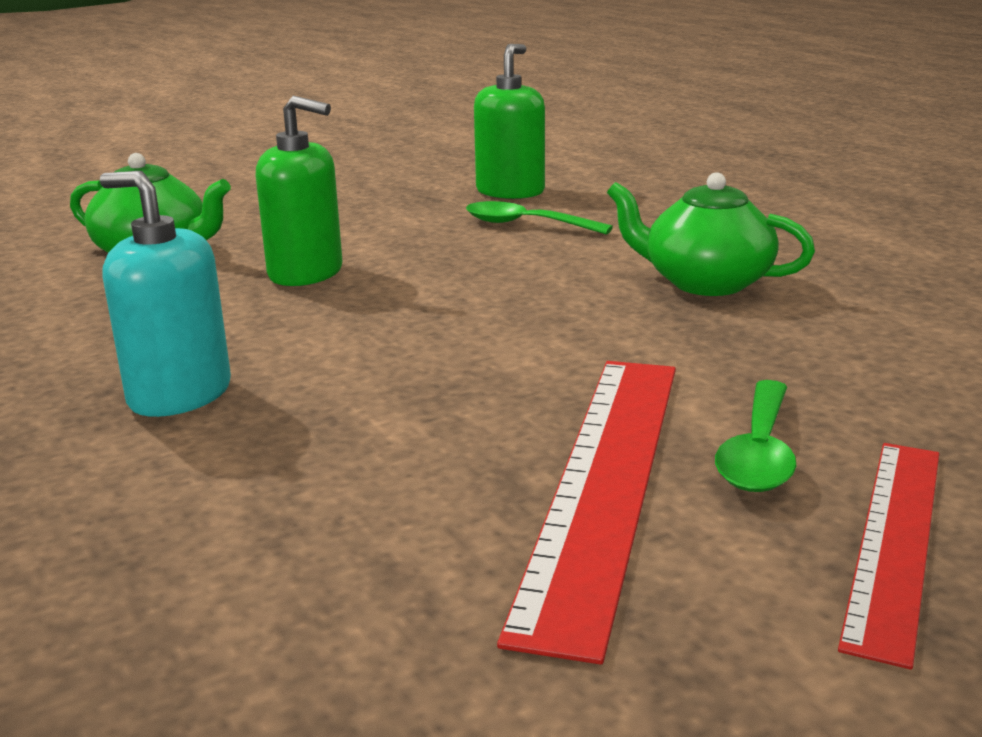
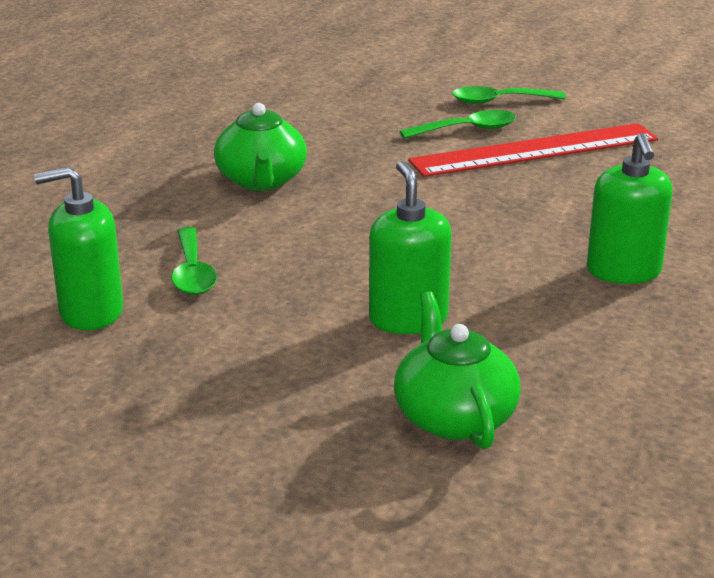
camera: 125 degrees left, 5 degrees up
turquoise soap dispenser [100,171,231,417] -> green soap dispenser [587,133,673,284]
red ruler [838,443,939,670] -> green spoon [452,86,566,104]

